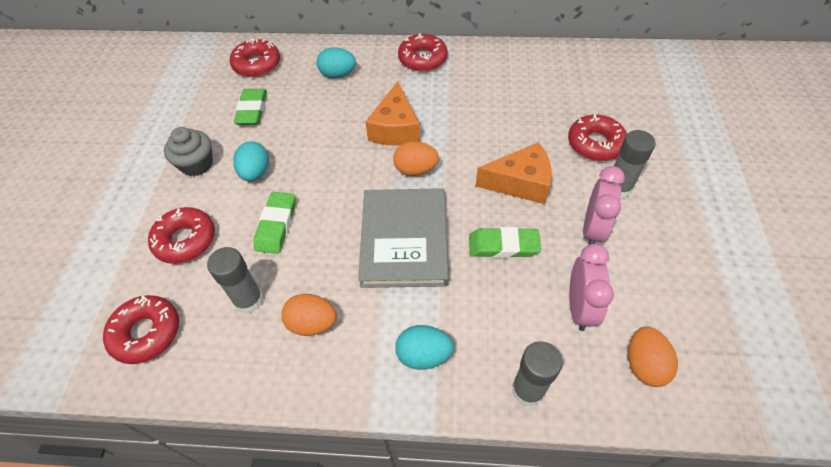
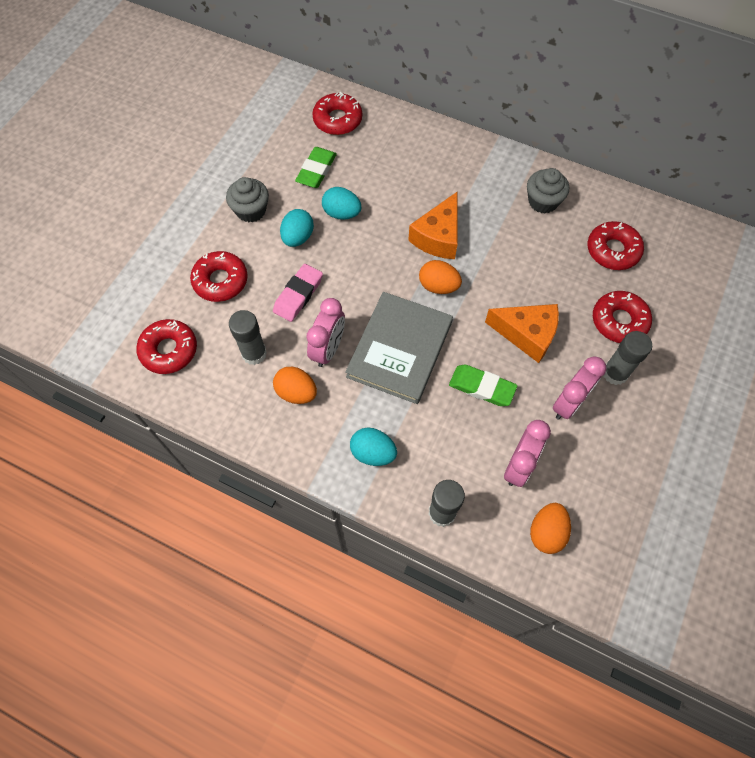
camera: 20 degrees right, 10 degrees up
green eraser [254,192,295,254] -> pink eraser [273,264,323,322]
turquoise egg [317,47,356,78] -> turquoise egg moved to [322,187,362,220]
red donut [398,33,448,72] -> red donut moved to [587,221,644,270]
none -> pink clock [306,298,345,367]
none -> grey cupcake [527,168,569,213]

